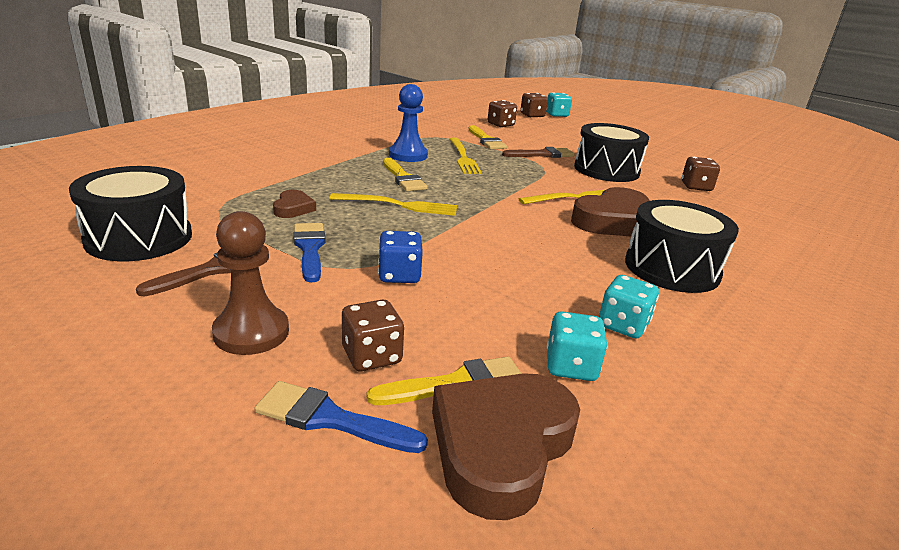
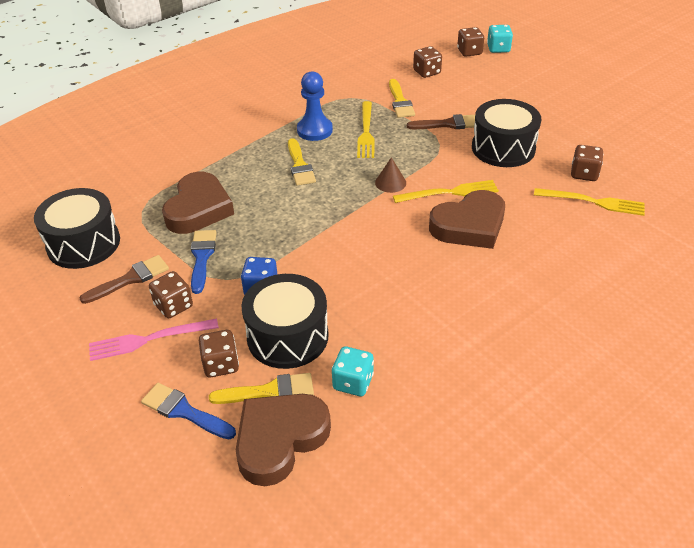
camera: 15 degrees right, 15 degrees up
brown pawn [212,211,289,355] -> pink fork [89,319,219,361]
brown heart [273,190,316,218] -> brown heart [162,172,234,234], size x2.04
yellow fork [329,193,457,216] -> yellow fork moved to [534,188,645,216]
turquoise dice [599,275,659,338] -> none
black drum [625,200,739,293] -> black drum moved to [241,274,329,369]
none -> brown dice [149,271,193,318]
none -> brown cone [375,157,406,193]

